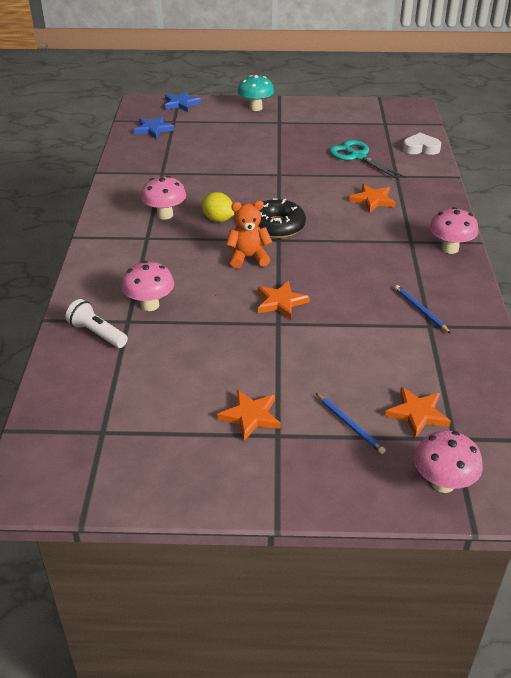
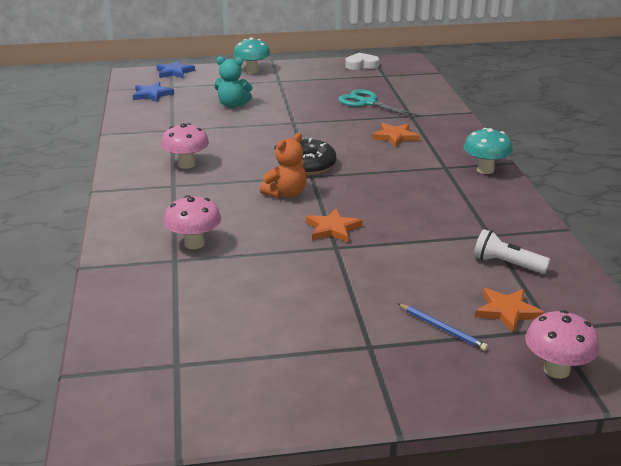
camera: 10 degrees left, 10 degrees down
white flashlight [66,299,128,348] -> white flashlight moved to [474,229,550,274]
yellow lemon [201,192,234,222] -> none
orange star [217,390,281,441] -> none
orange teddy bear [226,201,272,268] -> orange teddy bear turned 150 degrees clockwise [260,133,307,198]
blue pencil [395,285,451,334] -> none
white heart [403,133,441,155] -> white heart moved to [345,53,379,70]
pink mushroom [429,207,478,254] -> turquoise mushroom [464,128,513,174]
none -> turquoise teddy bear [214,56,252,108]

